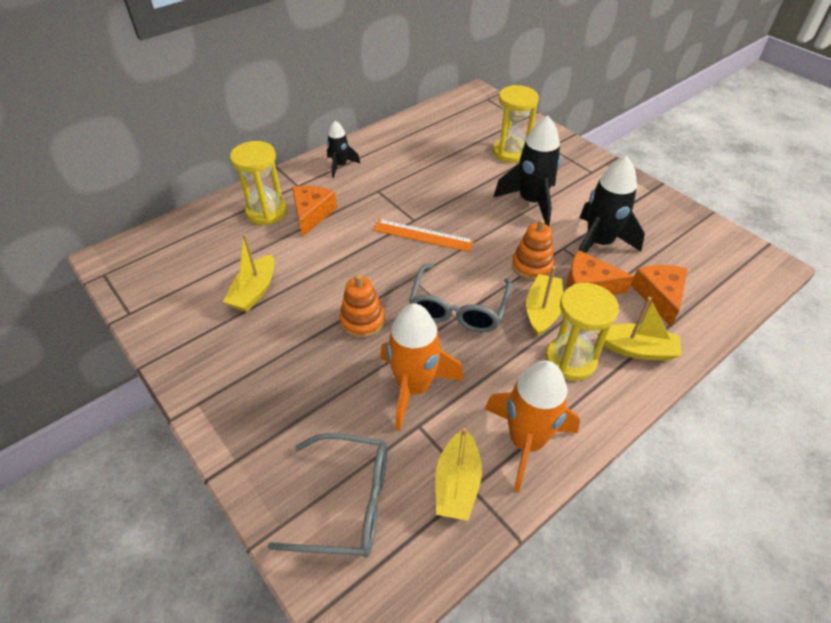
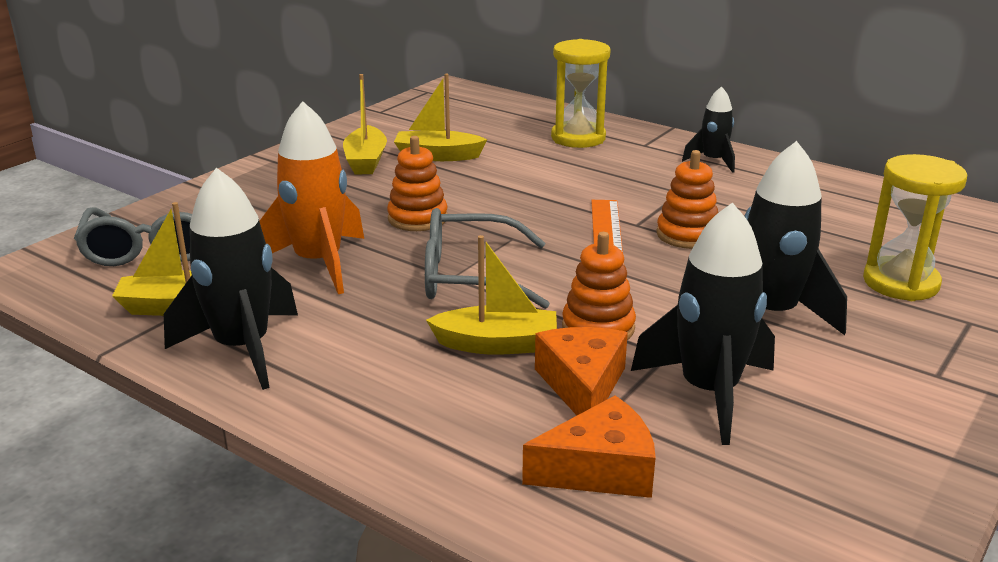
camera: 75 degrees right, 20 degrees down
orange cheese [292,186,337,237] -> none
orange rocket [485,360,580,492] -> black rocket [164,168,298,390]
yellow hourglass [545,283,619,381] -> none
yellow boat [597,297,682,361] -> yellow boat moved to [343,74,387,174]
none -> orange stacking toy [656,150,718,249]

